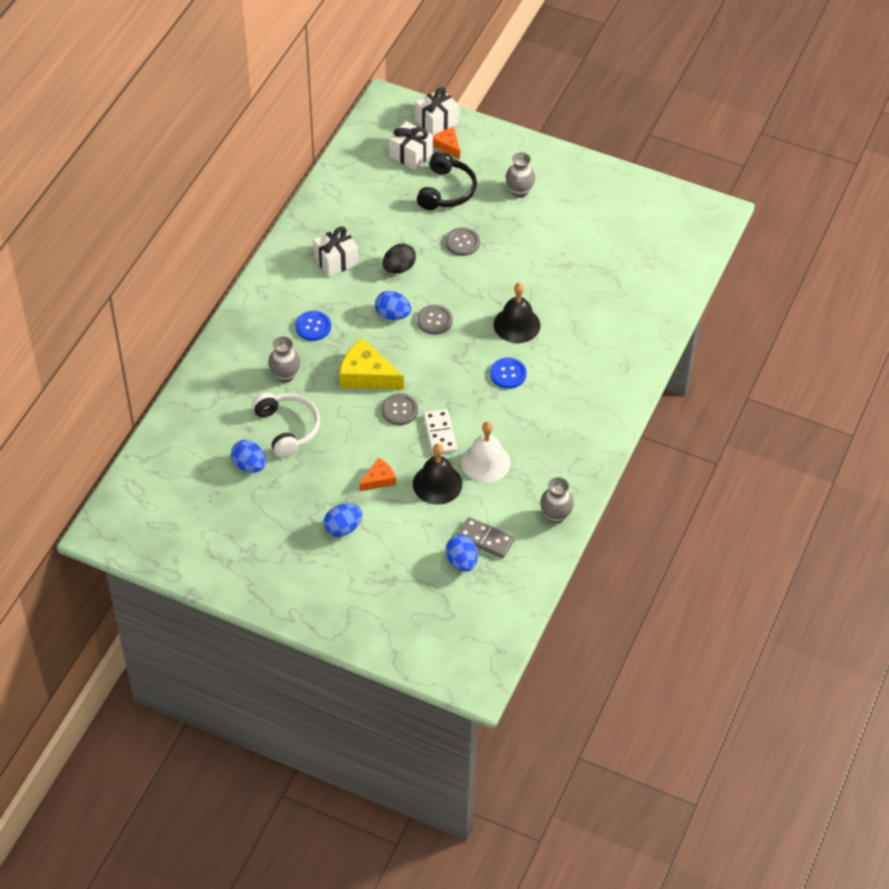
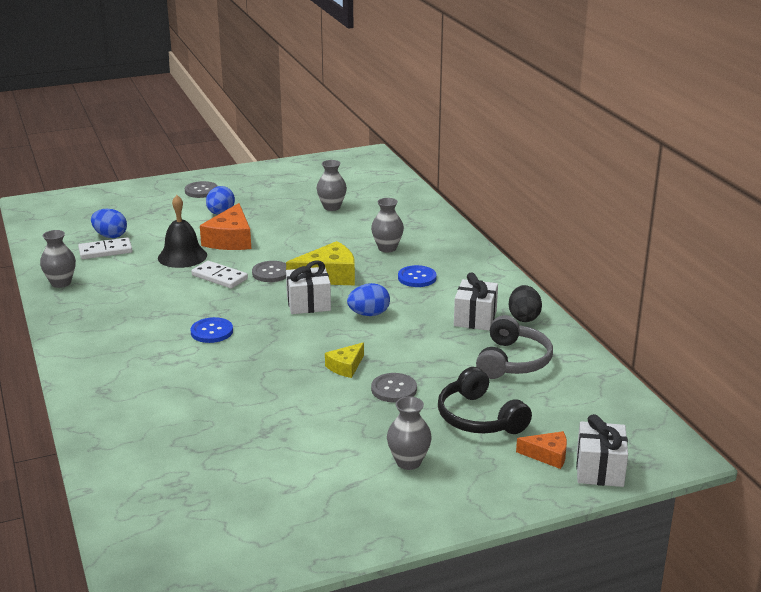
camera: 135 degrees right, 25 degrees down
blue egg [231,440,266,473] -> grey vase [317,160,347,211]
white headphones [252,393,320,458] -> none
orange cheese [359,458,396,491] -> orange cheese [200,203,251,250], size x1.77
black egg [383,244,416,274] -> black egg moved to [509,285,542,322]
white gift [389,121,433,170] -> white gift moved to [286,261,331,314]
grey button [417,305,453,335] -> grey button moved to [185,181,218,198]
grey domino [457,517,515,558] -> white domino [78,237,132,259]
white bell [461,422,510,483] -> none
black bell [494,283,540,343] -> none
none -> yellow cheese [325,342,364,378]
none -> grey headphones [476,315,553,379]

